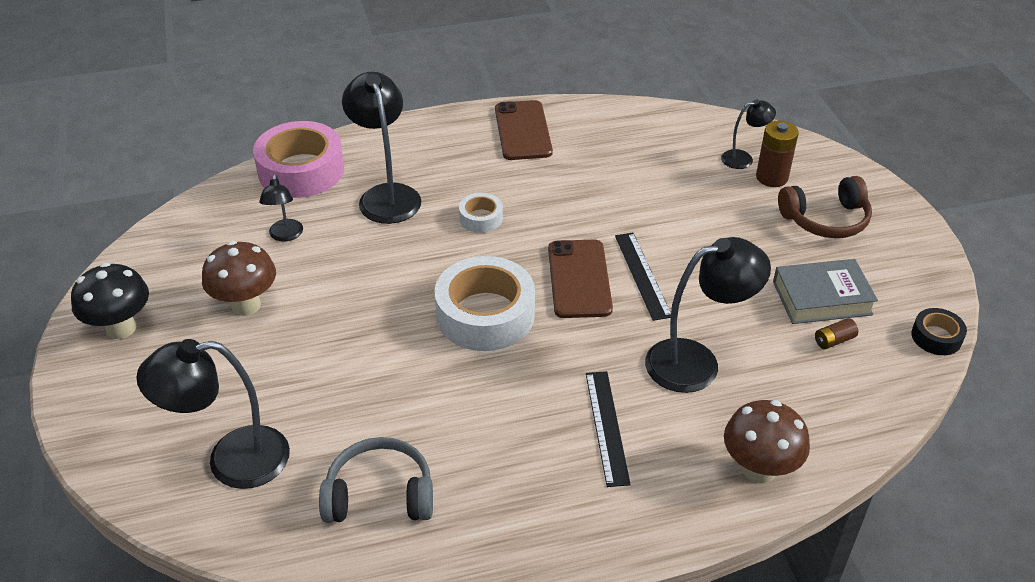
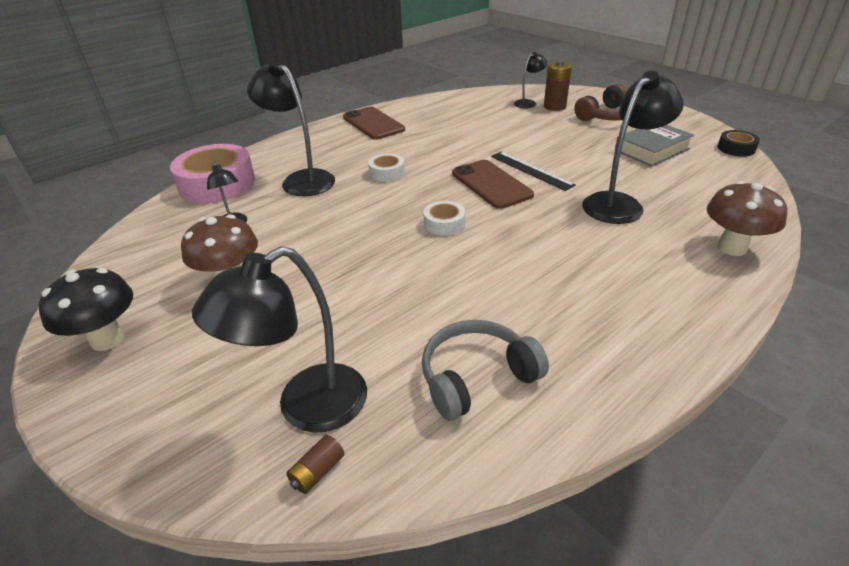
camera: 25 degrees left, 5 degrees down
white tape [434,256,535,351] -> white tape [423,201,465,236], size x0.49
black ruler [586,371,631,487] -> none
brown battery [815,318,858,349] -> brown battery moved to [286,435,345,494]

